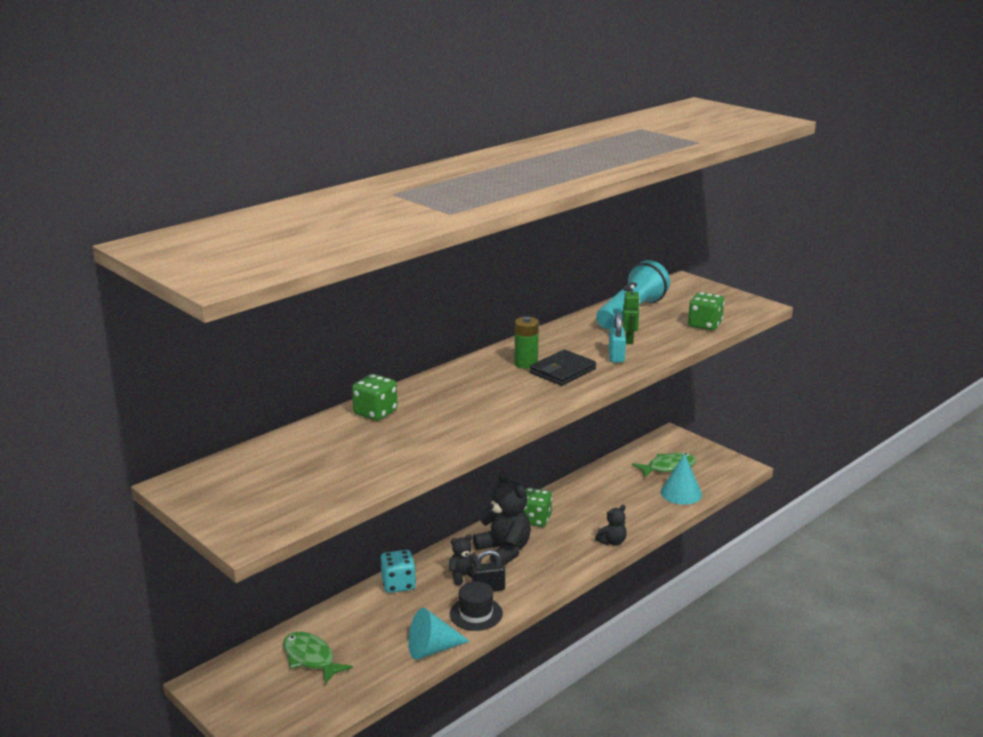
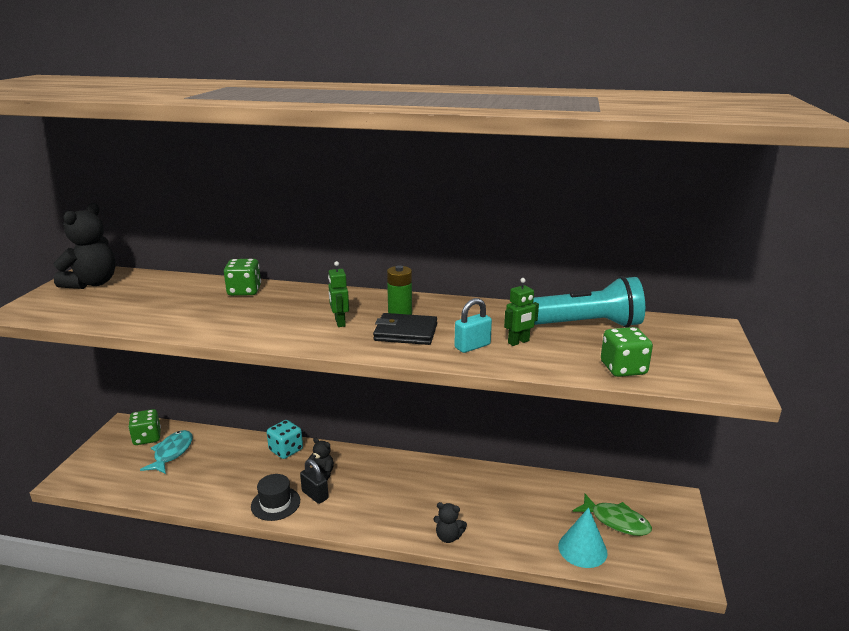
camera: 55 degrees right, 0 degrees up
green fish [283,632,353,684] -> turquoise fish [140,430,193,474]
turquoise cone [408,608,470,660] -> none
black teddy bear [473,472,531,565] -> black teddy bear moved to [53,203,115,289]
green dice [523,488,552,527] -> green dice moved to [128,409,161,445]
none -> green robot [328,261,349,327]

